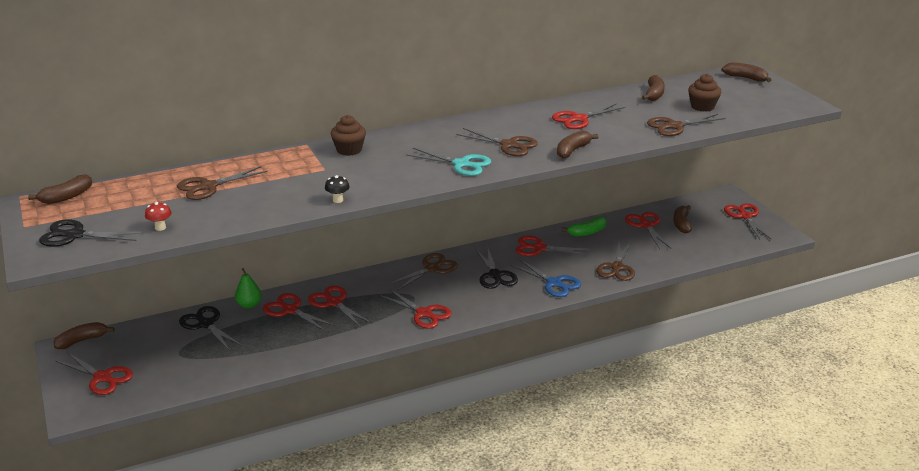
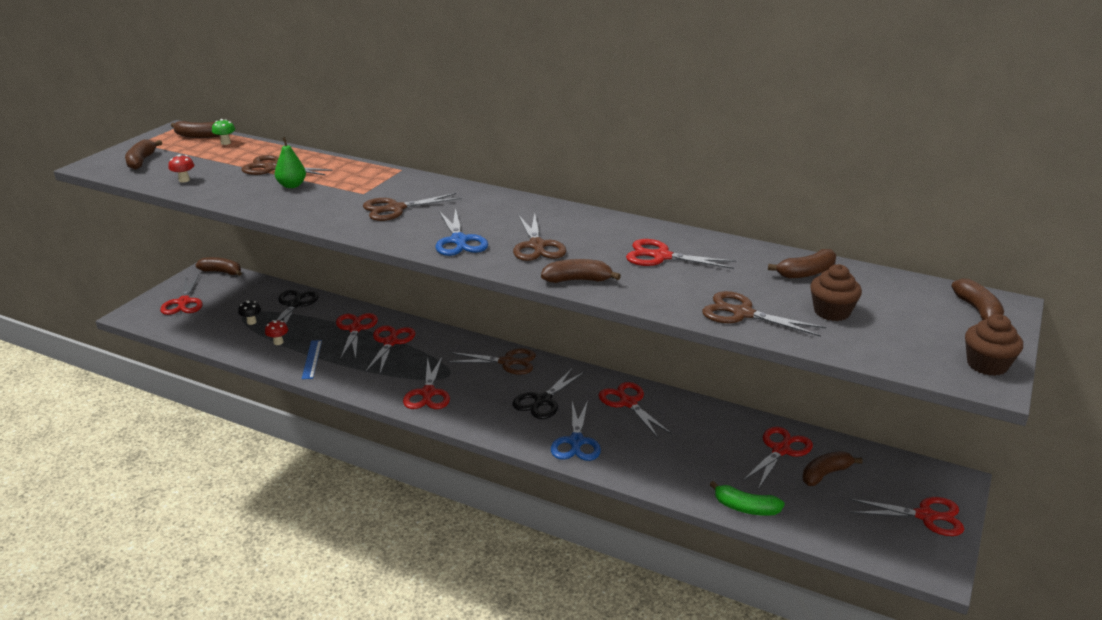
camera: 50 degrees right, 0 degrees up
black scissors [39,219,143,247] -> brown banana [125,139,162,170]
green pear [235,268,262,308] -> green pear moved to [275,137,306,188]
black mushroom [325,175,350,203] -> black mushroom moved to [238,300,261,325]
brown cupcake [331,115,366,156] -> brown cupcake moved to [965,314,1023,376]
turquoise scissors [406,148,491,176] -> blue scissors [435,208,488,256]
green banana [562,216,606,237] -> green banana moved to [710,481,785,516]
brown scissors [596,242,635,281] -> brown scissors moved to [363,193,462,221]
red scissors [724,203,771,239] -> red scissors turned 60 degrees clockwise [849,497,964,536]
none -> green mushroom [212,119,235,145]
none -> red mushroom [265,320,288,345]
none -> blue ruler [302,340,322,379]

